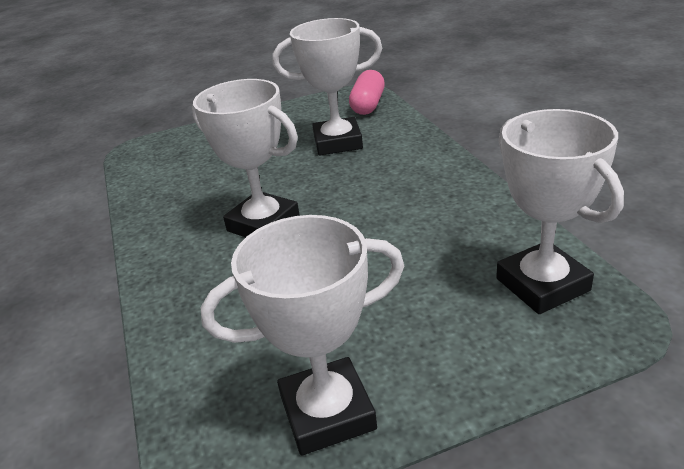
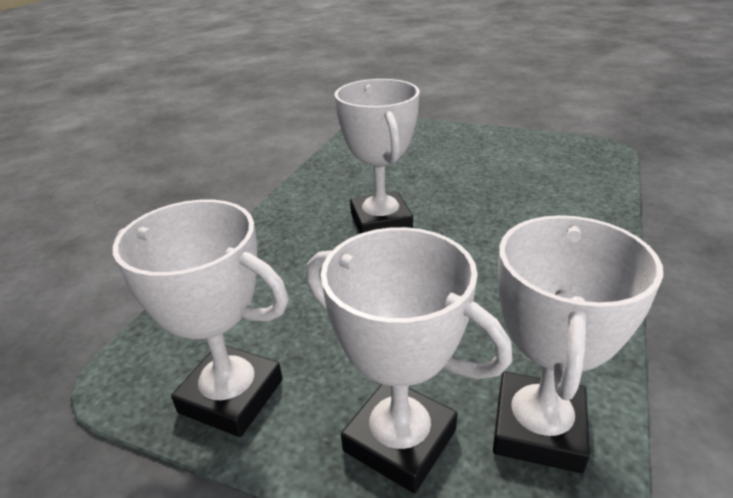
camera: 40 degrees right, 0 degrees up
white trophy [273,18,382,155] -> white trophy moved to [306,227,513,493]
pink capsule [349,70,385,115] -> none

